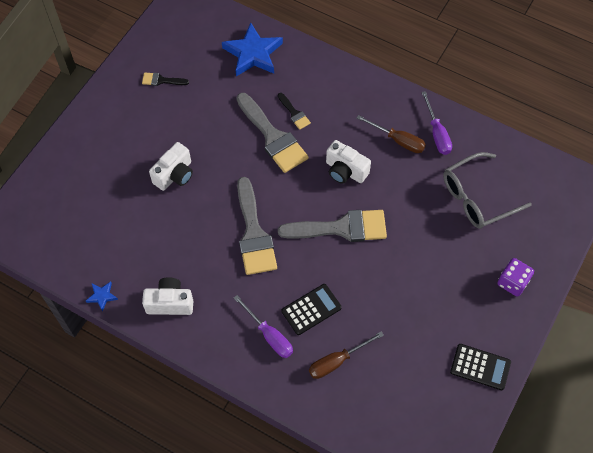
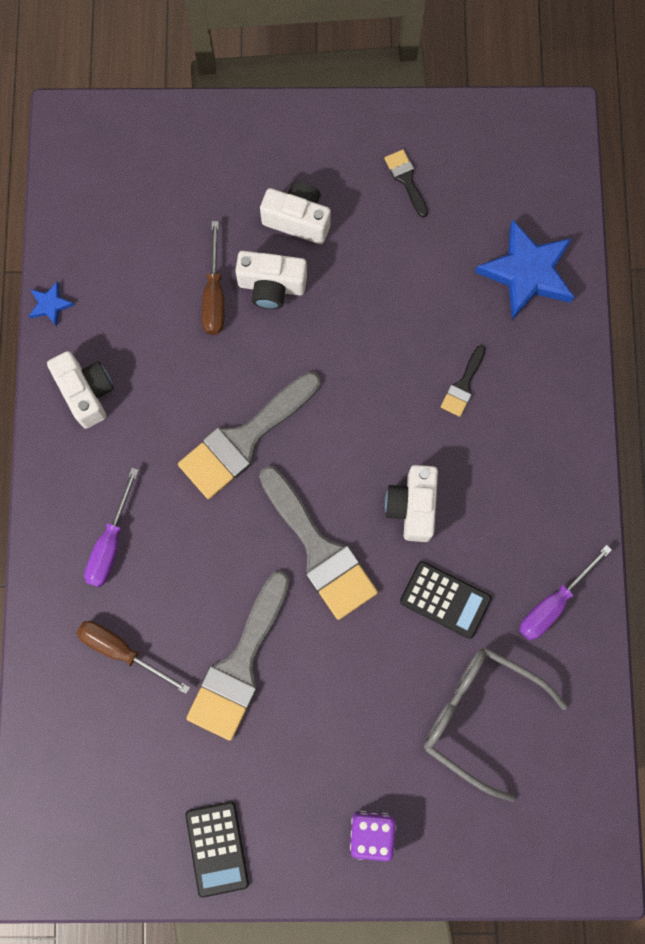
camera: 60 degrees right, 15 degrees up
grey brush [236,93,309,173] -> grey brush moved to [186,571,290,741]
black calculator [282,284,342,335] -> black calculator moved to [400,561,492,639]
brown screwdriver [356,115,426,153] -> brown screwdriver moved to [202,221,224,335]
none -> white camera [260,181,331,244]

